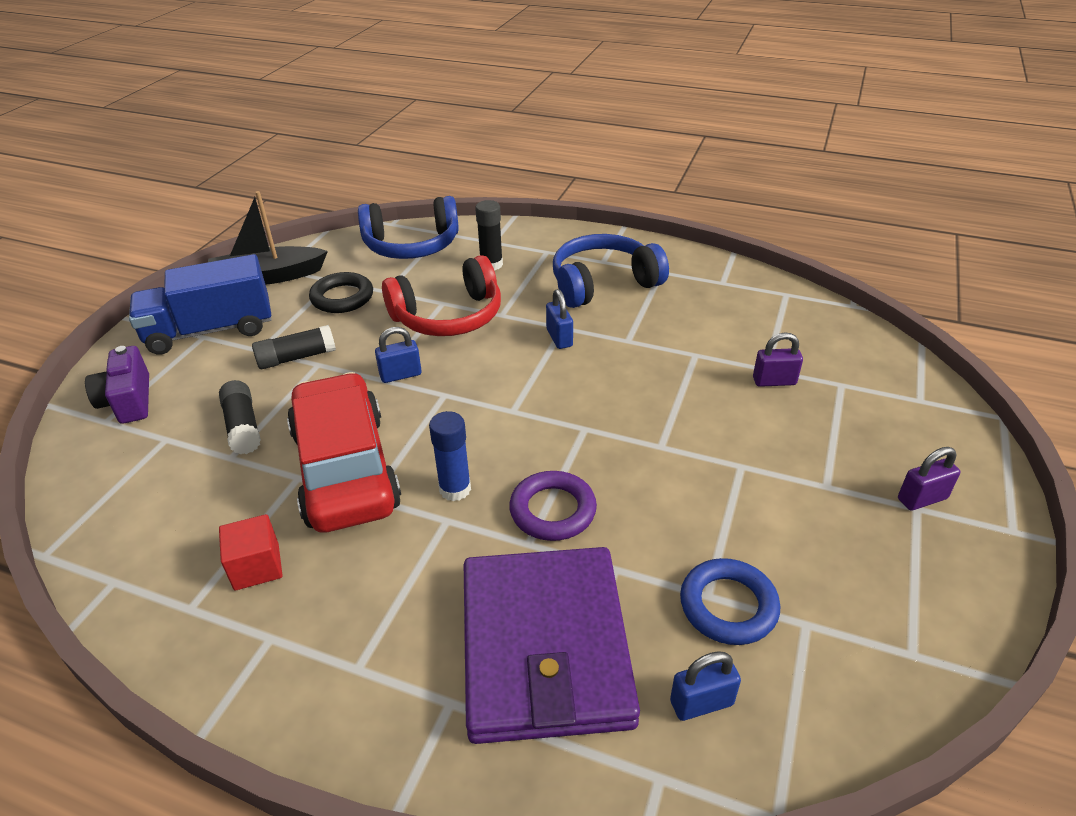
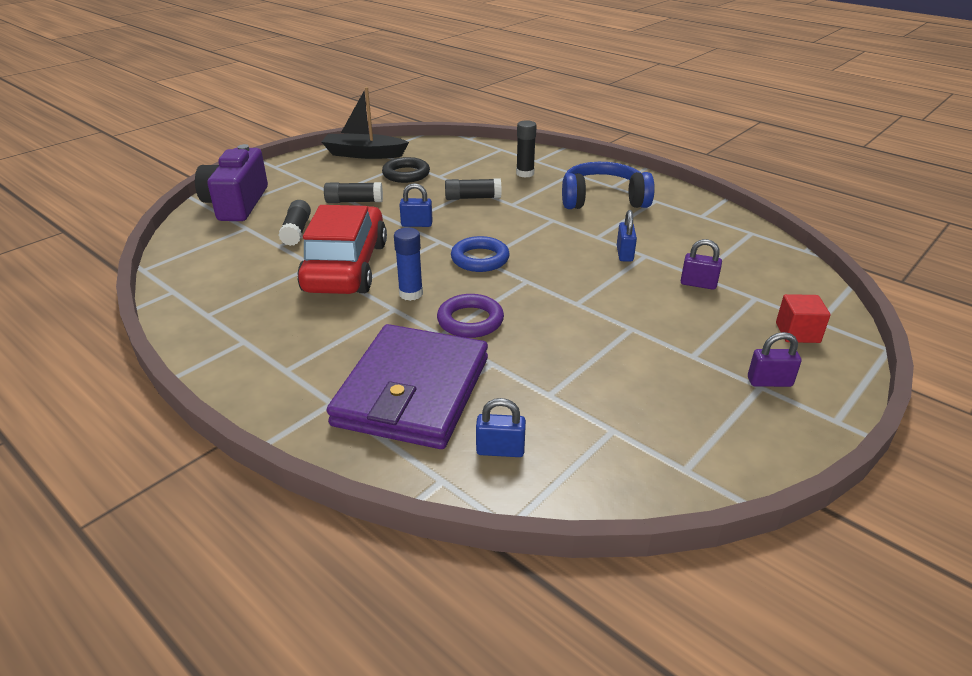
camera: 20 degrees right, 5 degrees down
purple camera [85,346,149,424] -> purple camera [195,144,268,221], size x1.56
blue truck [129,254,272,355] -> none
red cube [219,514,282,591] -> red cube moved to [776,294,831,343]
blue headphones [358,196,459,259] -> none
red headphones [382,255,501,336] -> black glue stick [445,178,502,200]
blue padlock [546,289,573,349] -> blue padlock moved to [617,210,637,262]
blue ring [680,558,780,645] -> blue ring moved to [451,236,510,272]

